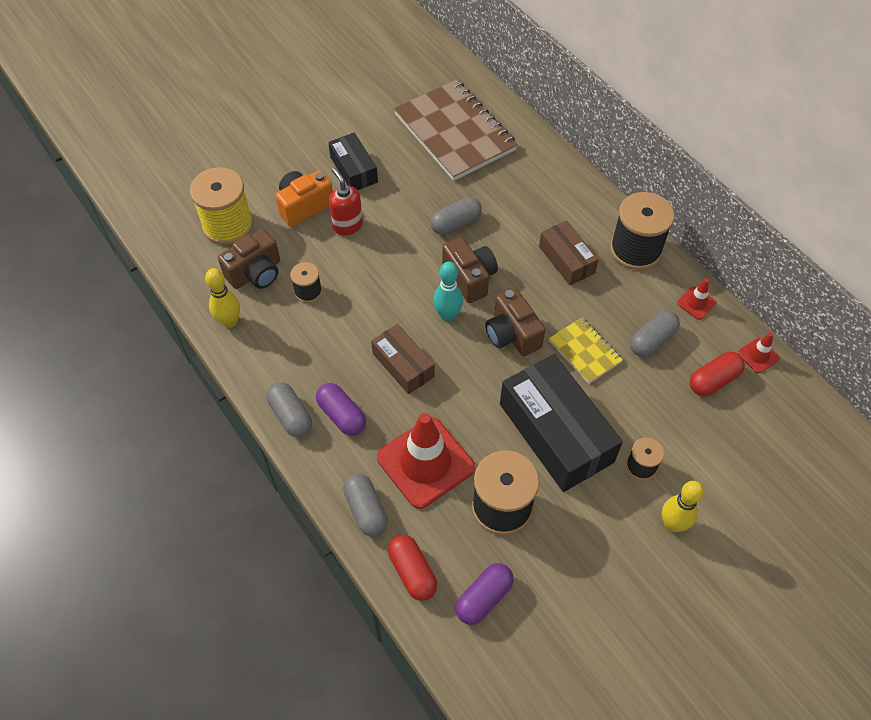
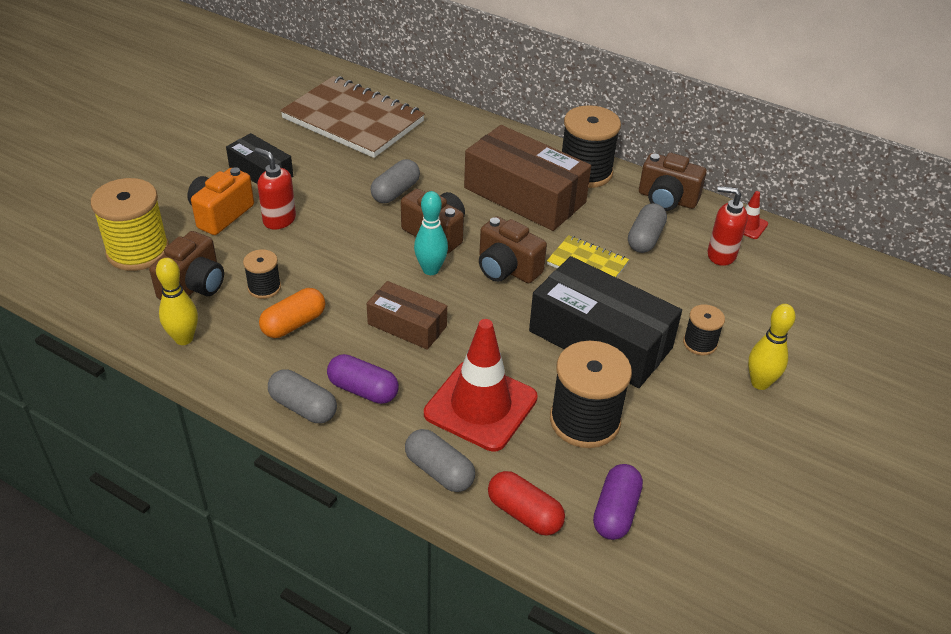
camera: 25 degrees left, 15 degrees down
brown box [539,220,599,285] -> brown box [464,125,591,231], size x1.81
red traffic cone [677,279,717,320] -> brown camera [639,153,707,211]
red capsule [690,352,745,396] -> red soap dispenser [707,186,748,266]
none -> orange capsule [259,288,325,338]

